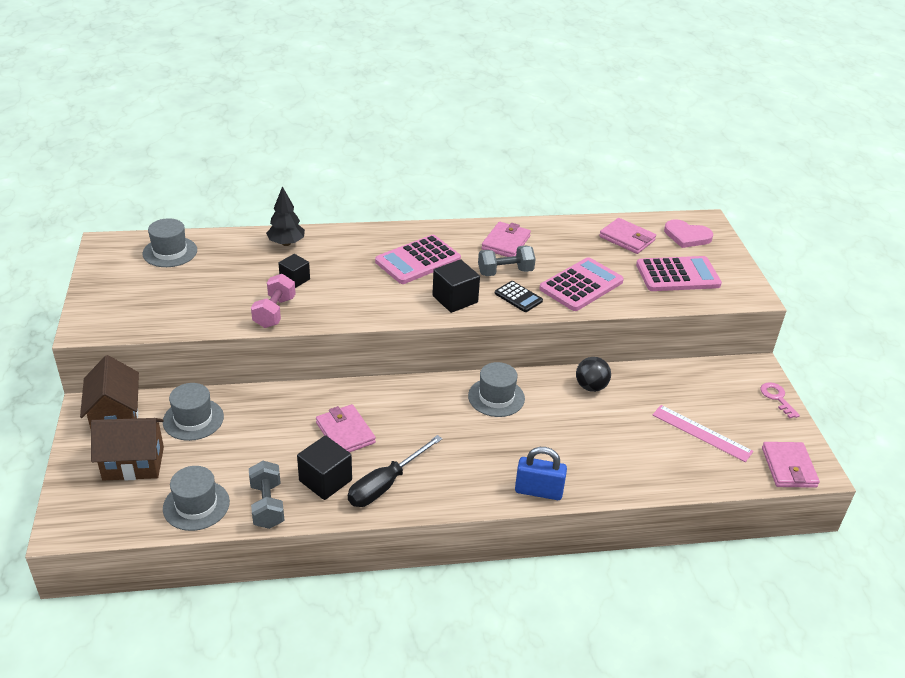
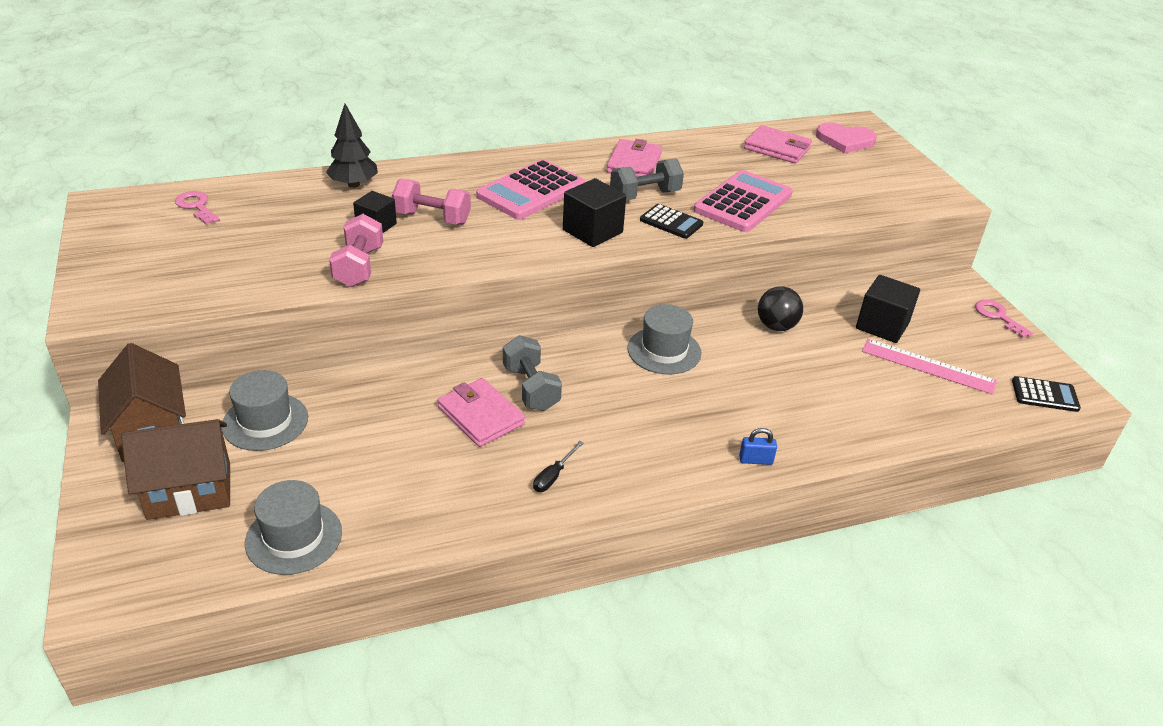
camera: 10 degrees left, 0 degrees up
grey hat [142,218,197,267] -> pink key [175,191,220,224]
grey dumbbell [249,461,284,529] -> grey dumbbell moved to [503,335,562,411]
black cube [297,435,352,500] -> black cube moved to [856,275,920,343]
black screwdriver [348,435,442,507] -> black screwdriver [533,441,583,492], size x0.48
blue padlock [515,447,567,500] -> blue padlock [739,428,777,465], size x0.53
pink calculator [636,256,722,291] -> none
pink wallet [762,442,820,488] -> black calculator [1012,376,1081,412]
none -> pink dumbbell [392,179,471,225]

